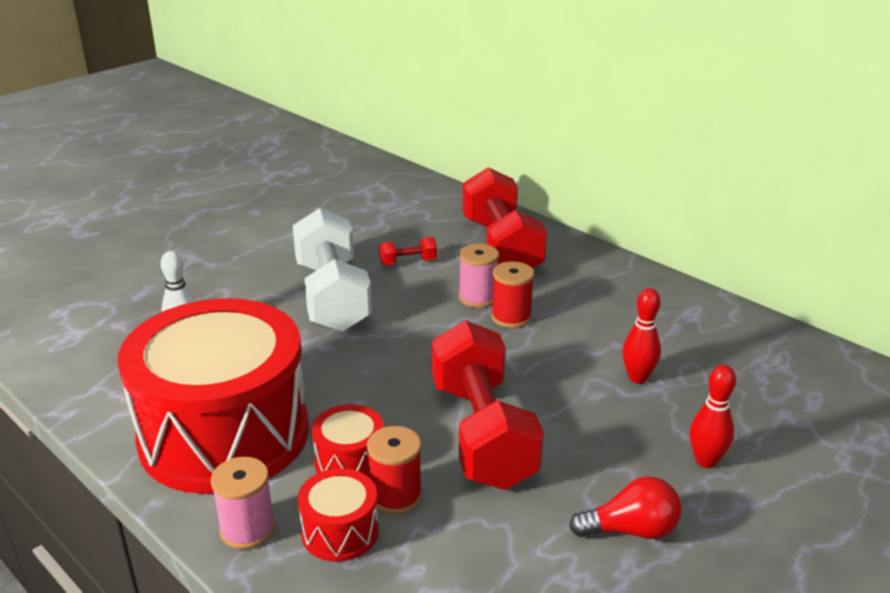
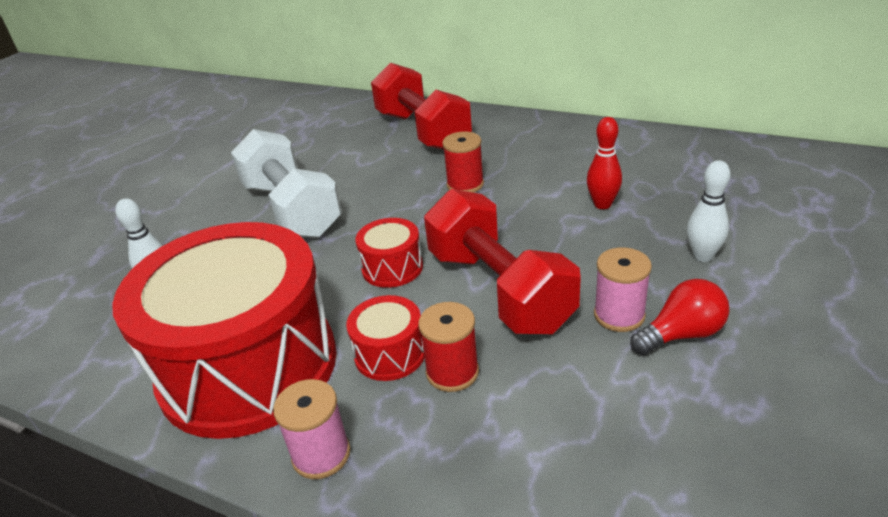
camera: 15 degrees left, 5 degrees up
red drum [298,468,379,562] -> red drum moved to [355,218,423,288]
red dumbbell [379,237,437,265] -> none
pink spool [458,244,499,308] -> pink spool moved to [594,247,652,332]
red bowling pin [690,365,736,468] -> white bowling pin [687,160,731,262]

